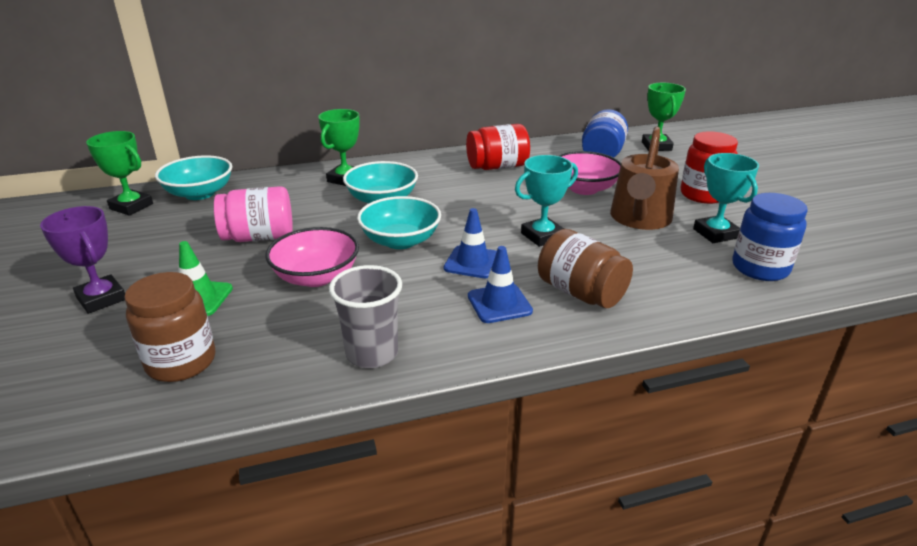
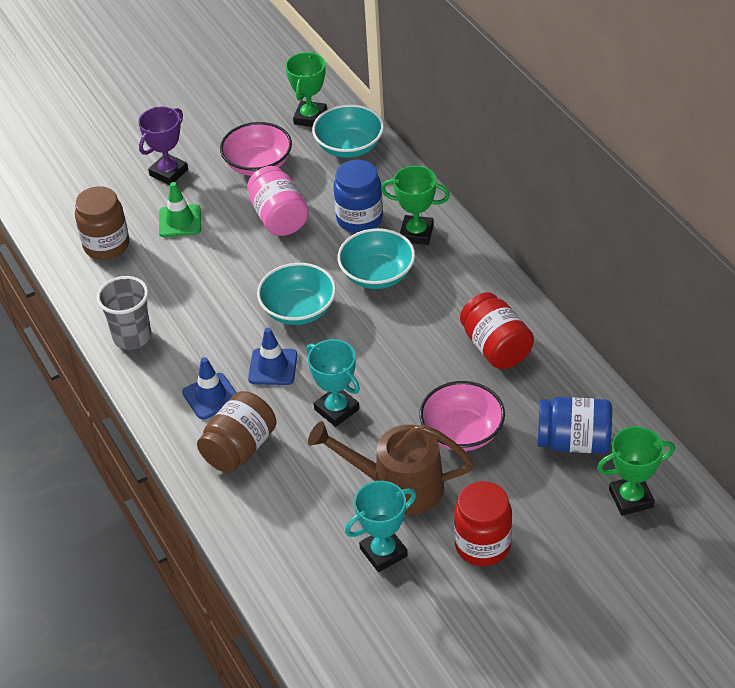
camera: 80 degrees right, 15 degrees up
pink bowl [265,227,359,287] -> pink bowl moved to [220,122,292,176]
blue jar [732,193,808,281] -> blue jar moved to [333,160,383,233]

